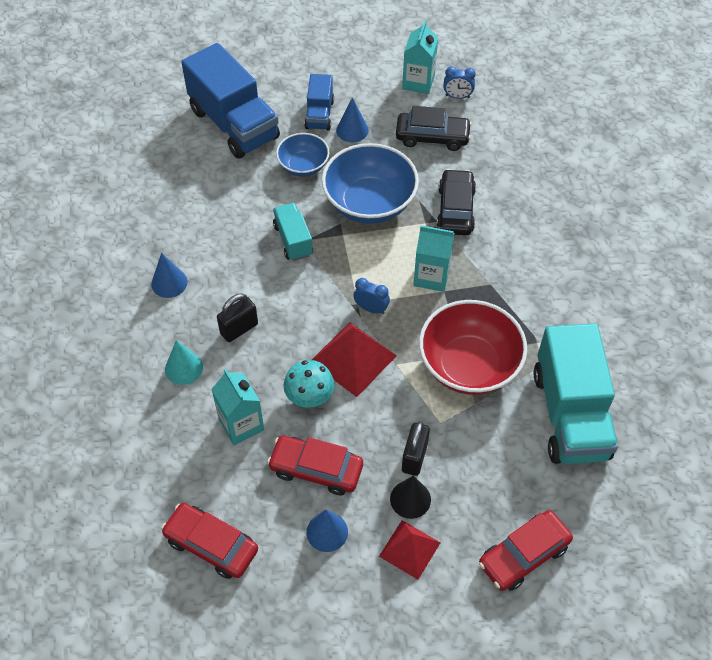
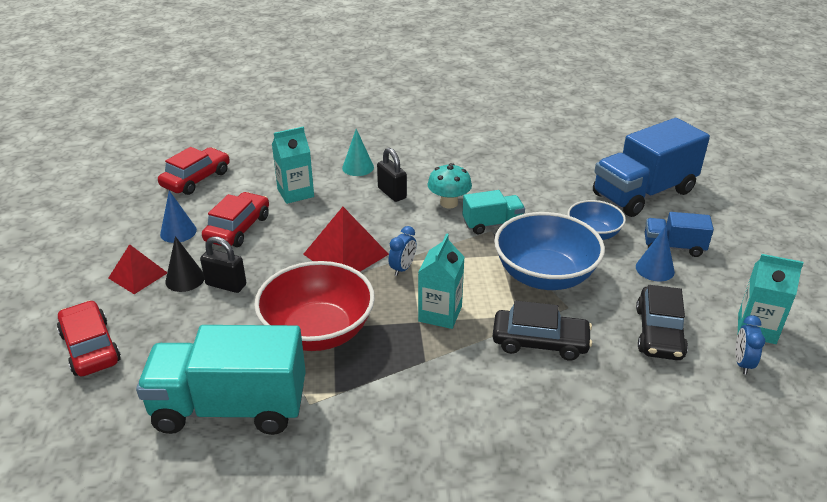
camera: 95 degrees right, 20 degrees down
blue cone [151,253,188,298] -> none
turquoise mushroom [284,360,335,408] -> turquoise mushroom moved to [427,163,472,208]

